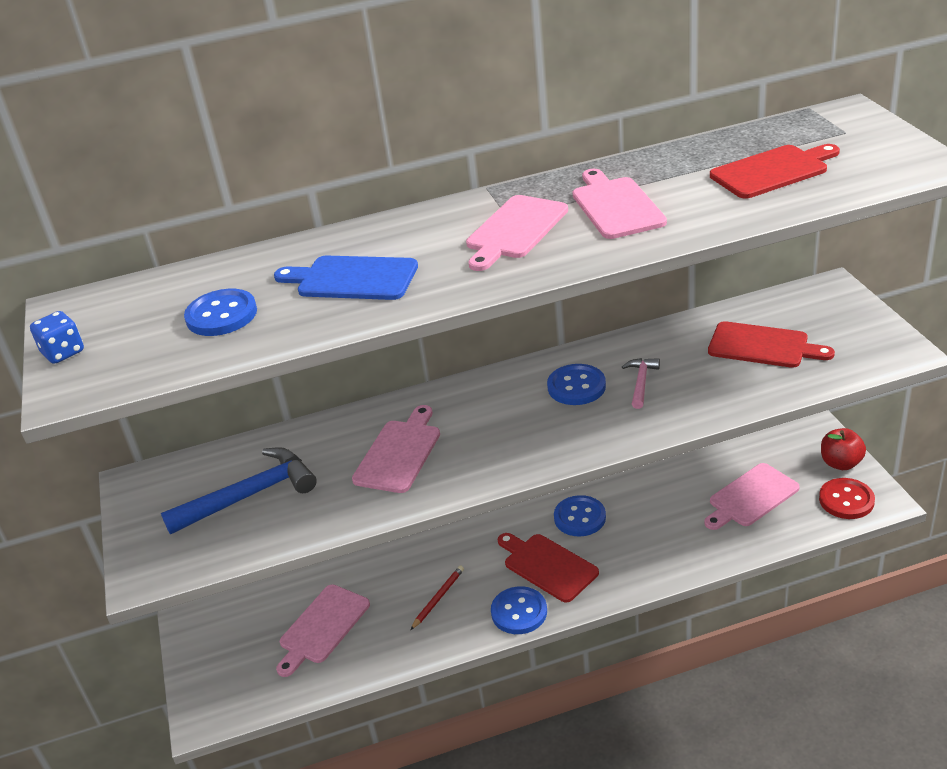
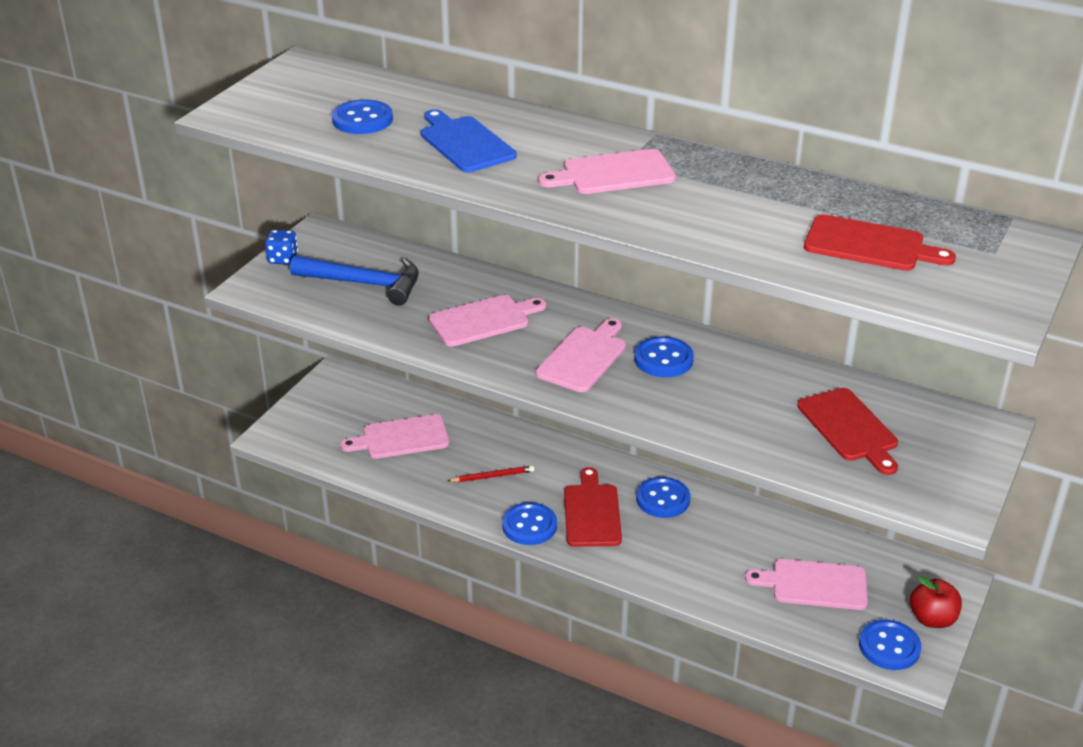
camera: 40 degrees right, 0 degrees up
blue dice [30,311,84,364] -> blue dice moved to [265,230,298,265]
pink cutting board [573,169,667,239] -> pink cutting board moved to [536,318,626,392]
pink hammer [622,358,660,409] -> none
red button [819,478,875,519] -> blue button [859,619,921,670]

